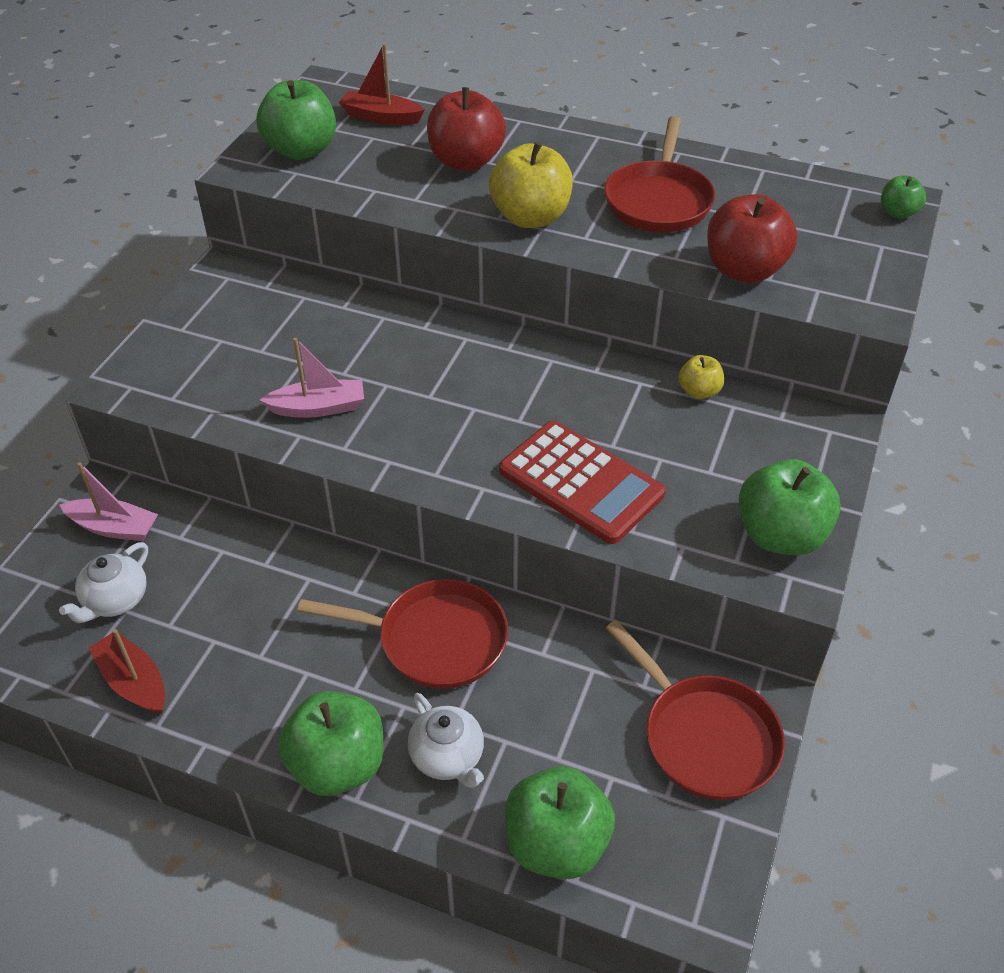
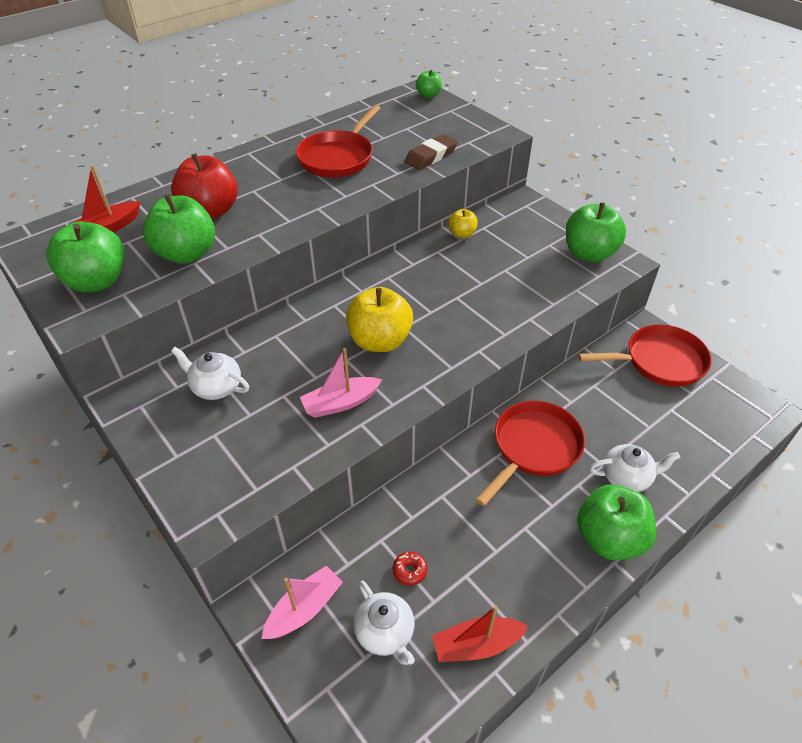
camera: 60 degrees left, 0 degrees up
pink boat [260,338,364,418] -> pink boat turned 135 degrees counterclockwise [300,348,382,418]
yellow apple [489,142,573,228] -> yellow apple moved to [346,287,413,352]
red calculator [499,421,665,544] -> none
green apple [505,766,615,879] -> green apple moved to [143,194,215,264]
red pan [604,116,715,232] -> red pan turned 75 degrees clockwise [296,105,380,177]
red apple [707,194,797,283] -> brown eraser [404,134,458,170]
none -> white teapot [171,347,249,400]
none -> red donut [393,552,427,586]

